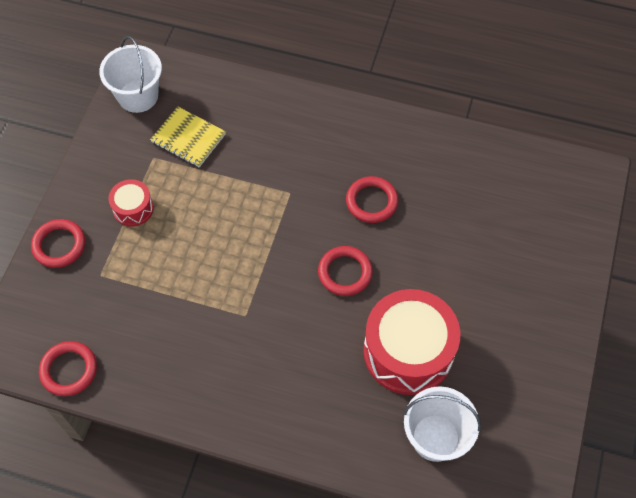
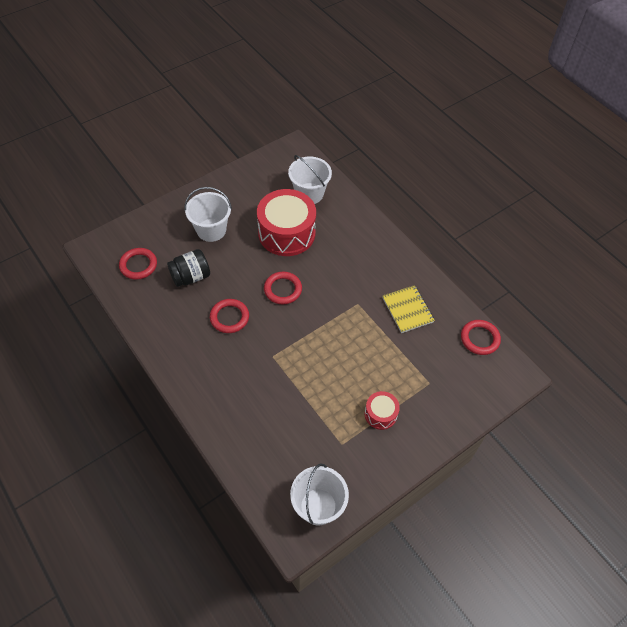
camera: 145 degrees left, 5 degrees down
red ring [31,219,85,268] -> red ring moved to [119,248,157,280]
yellow notebook [150,106,226,167] -> yellow notebook moved to [382,285,435,333]
none -> black jar [167,249,210,287]
none -> white bucket [184,187,232,242]

